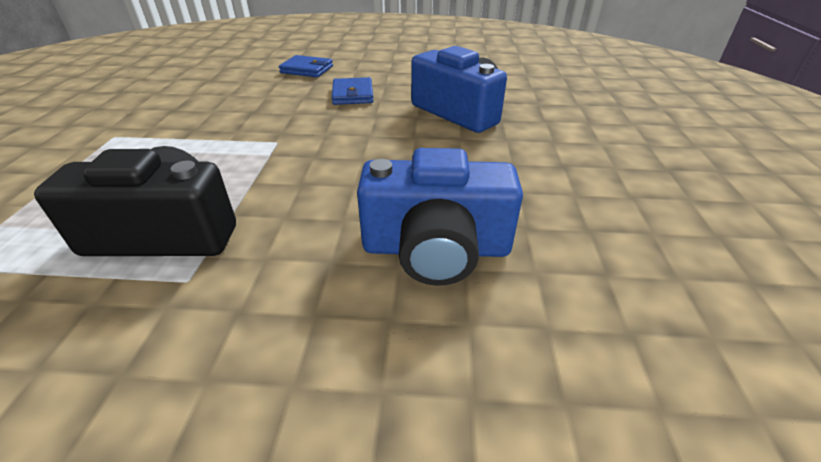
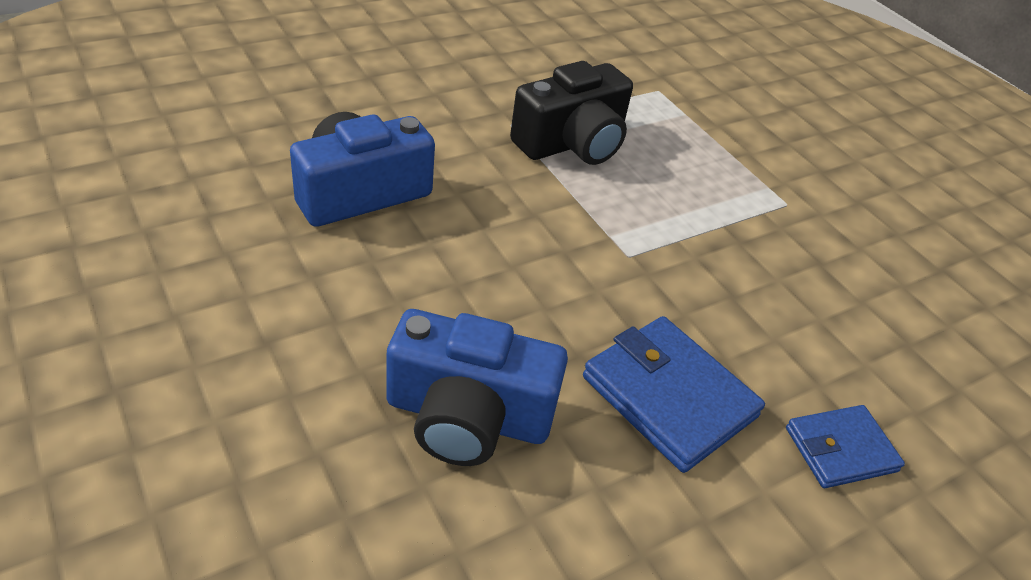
camera: 140 degrees right, 5 degrees up
blue wallet [332,77,373,105] -> blue wallet [583,316,765,473], size x1.61

